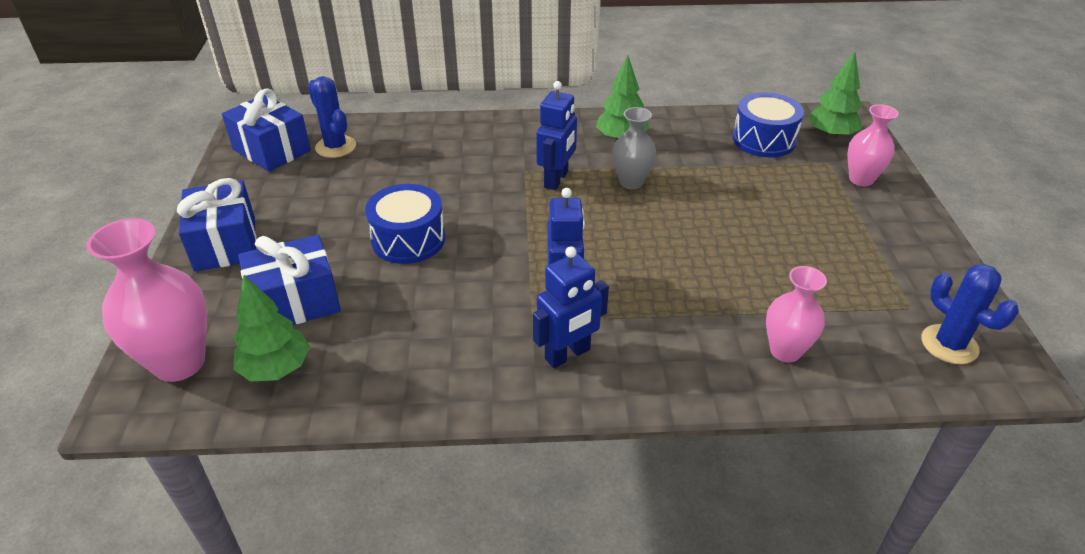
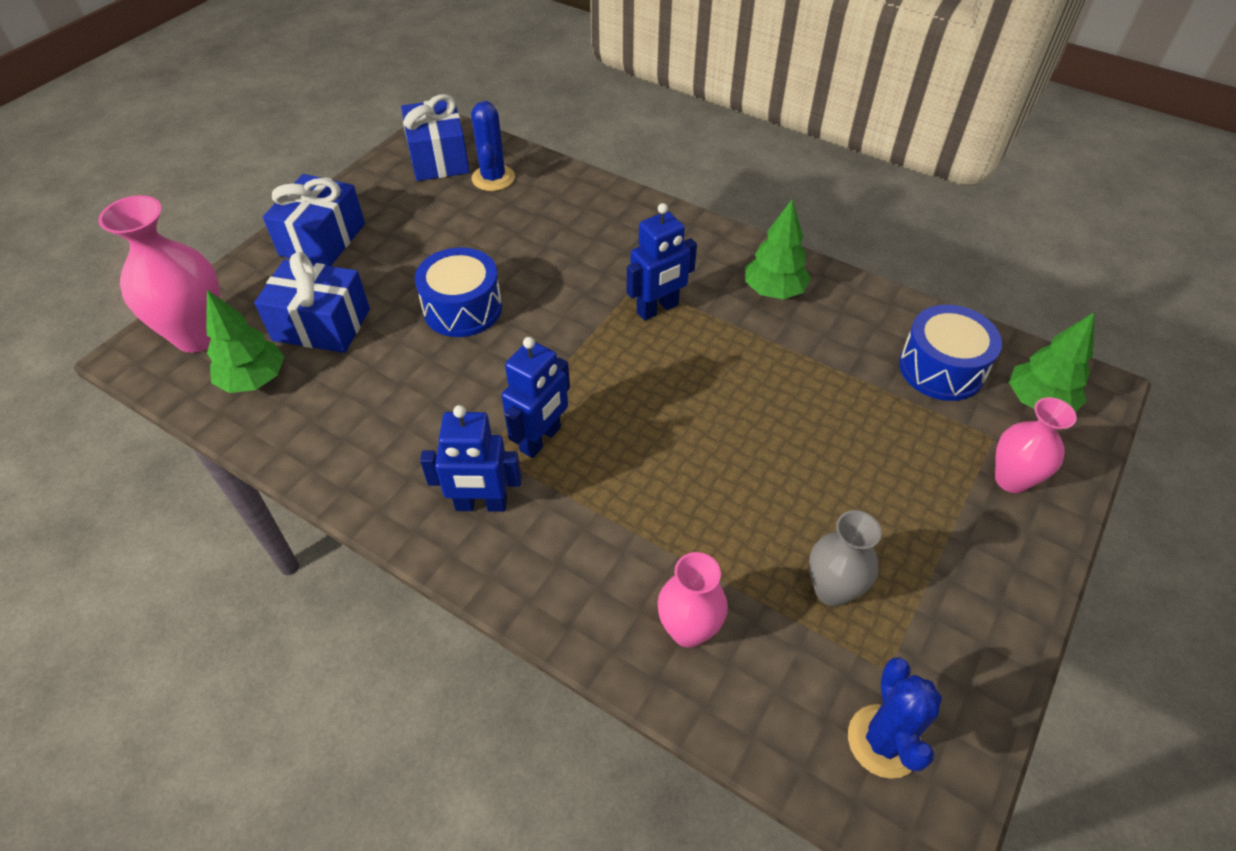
camera: 35 degrees right, 10 degrees up
grey vase [612,107,656,189] -> grey vase moved to [809,510,882,606]

